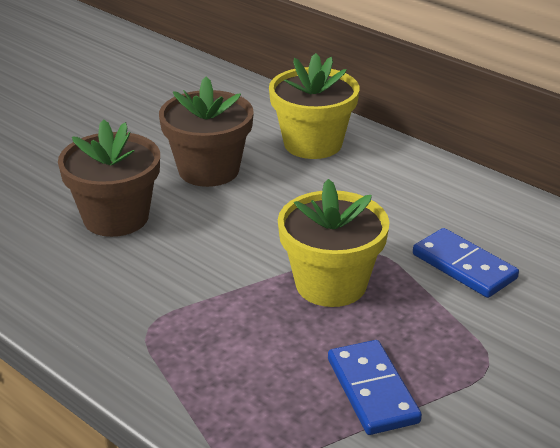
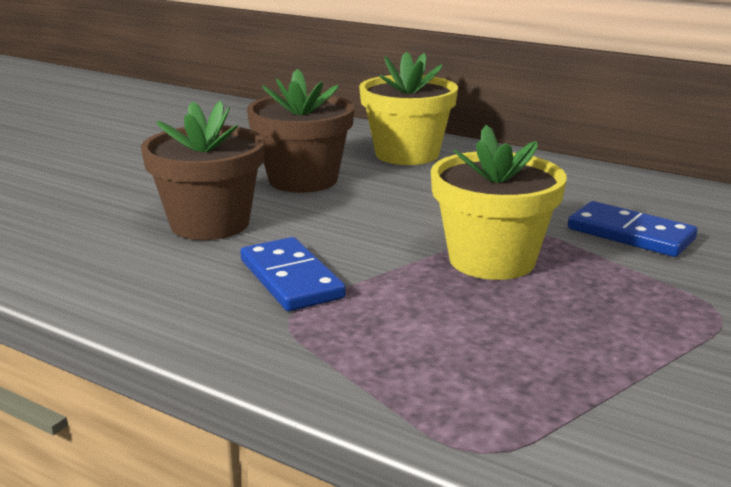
camera: 10 degrees left, 10 degrees down
blue domino [328,340,422,435] -> blue domino moved to [240,237,346,311]

